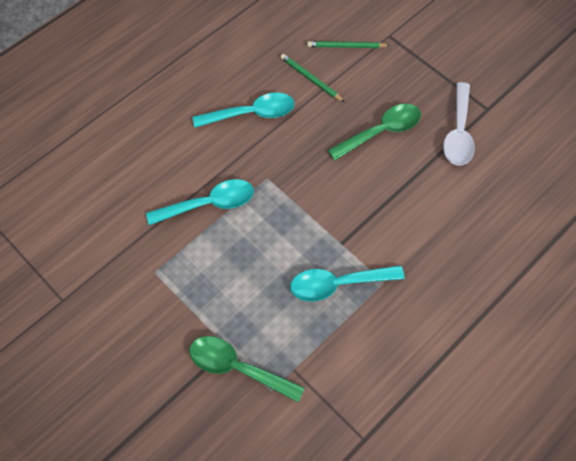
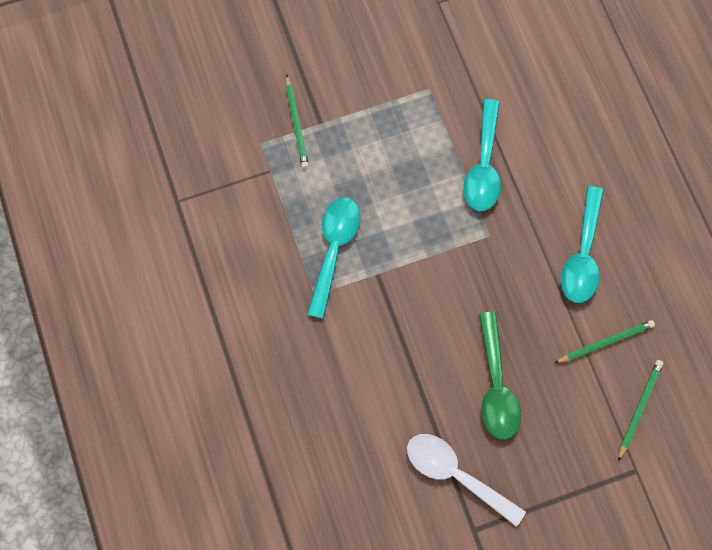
camera: 115 degrees right, 10 degrees up
green spoon [189,336,305,402] -> green pencil [286,75,309,169]

